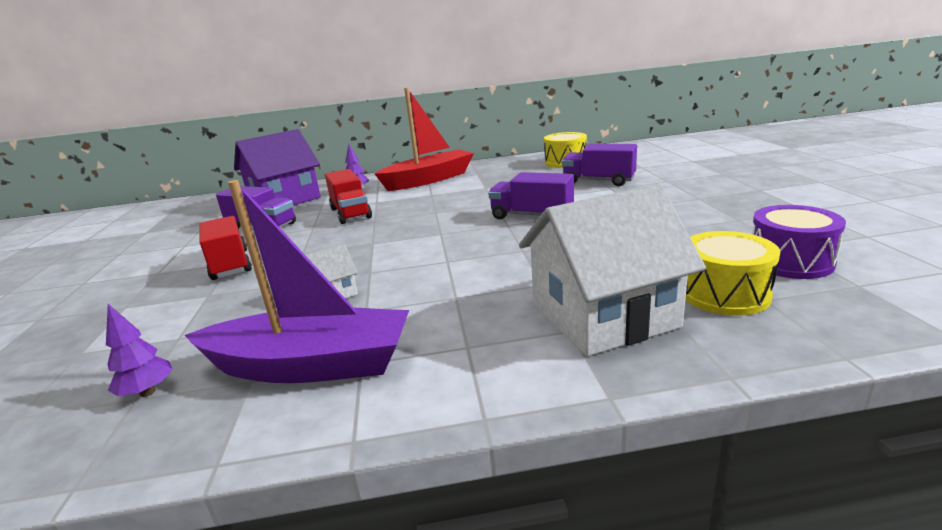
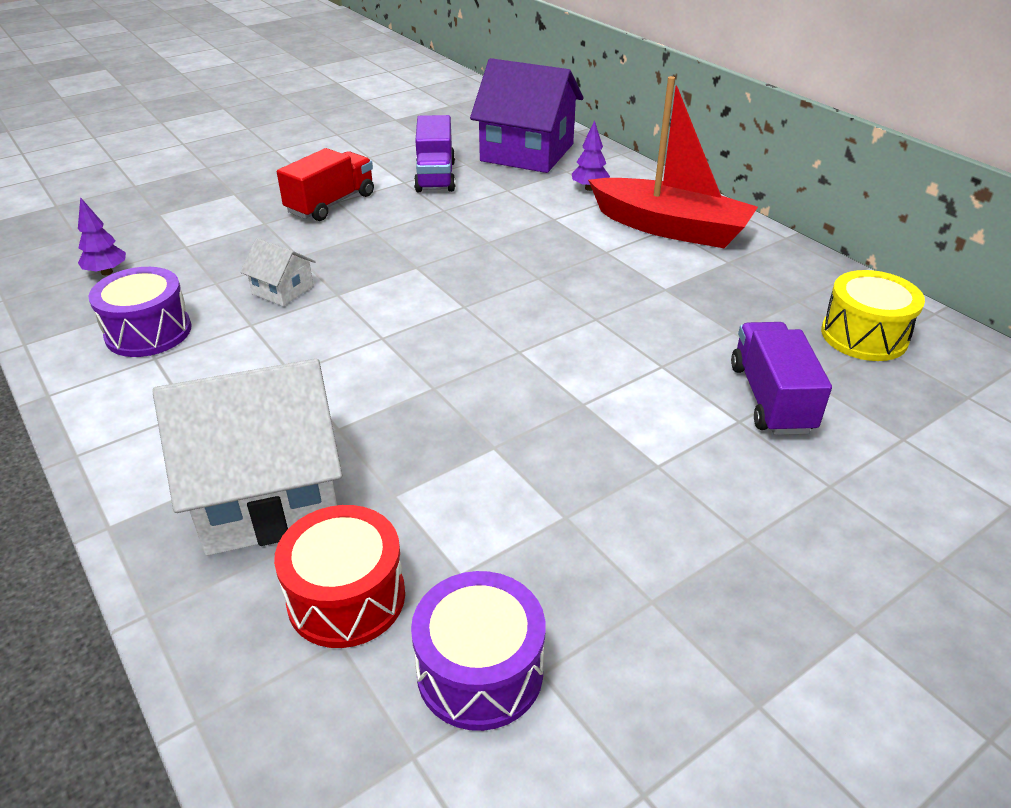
camera: 60 degrees right, 15 degrees up
purple boat [185,180,409,383] -> purple drum [88,267,191,357]
red truck [325,169,372,224] -> none
purple truck [488,172,574,219] -> none
white house [519,184,706,356] -> white house turned 60 degrees counterclockwise [153,359,342,556]
yellow drum [685,231,780,316] -> red drum [274,505,405,648]

